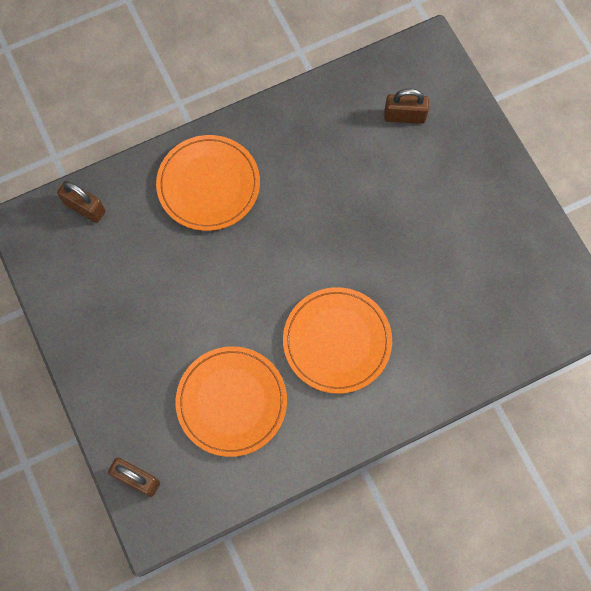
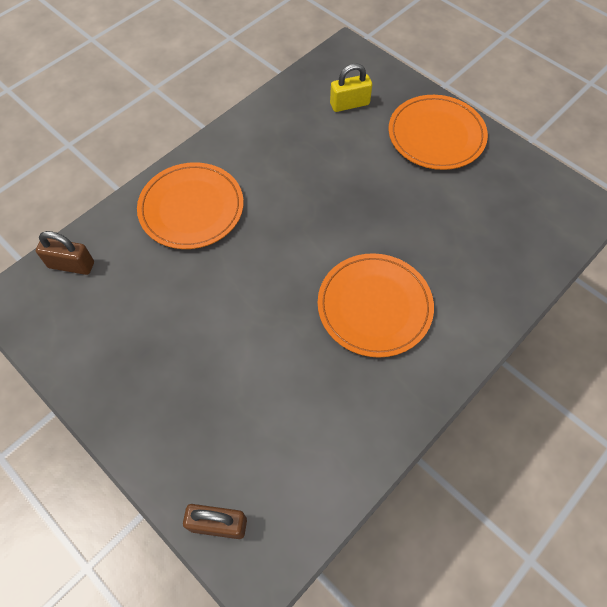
camera: 20 degrees left, 10 degrees down
orange plate [176,346,287,457] -> orange plate moved to [389,95,488,170]
brown padlock [384,89,429,124] -> yellow padlock [330,64,372,112]

